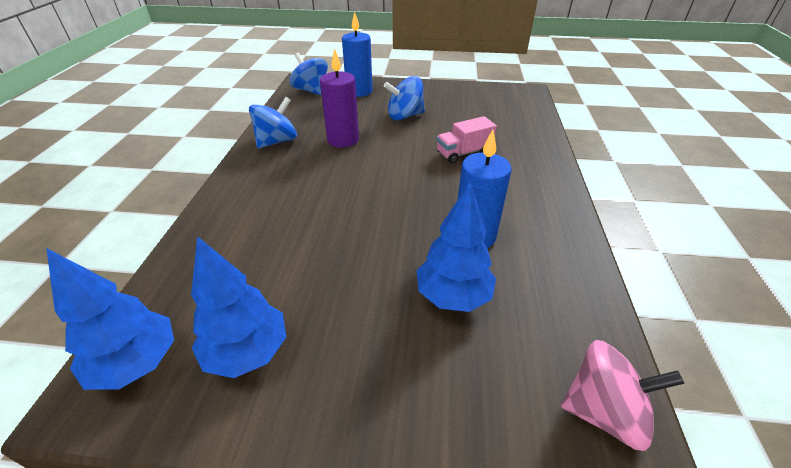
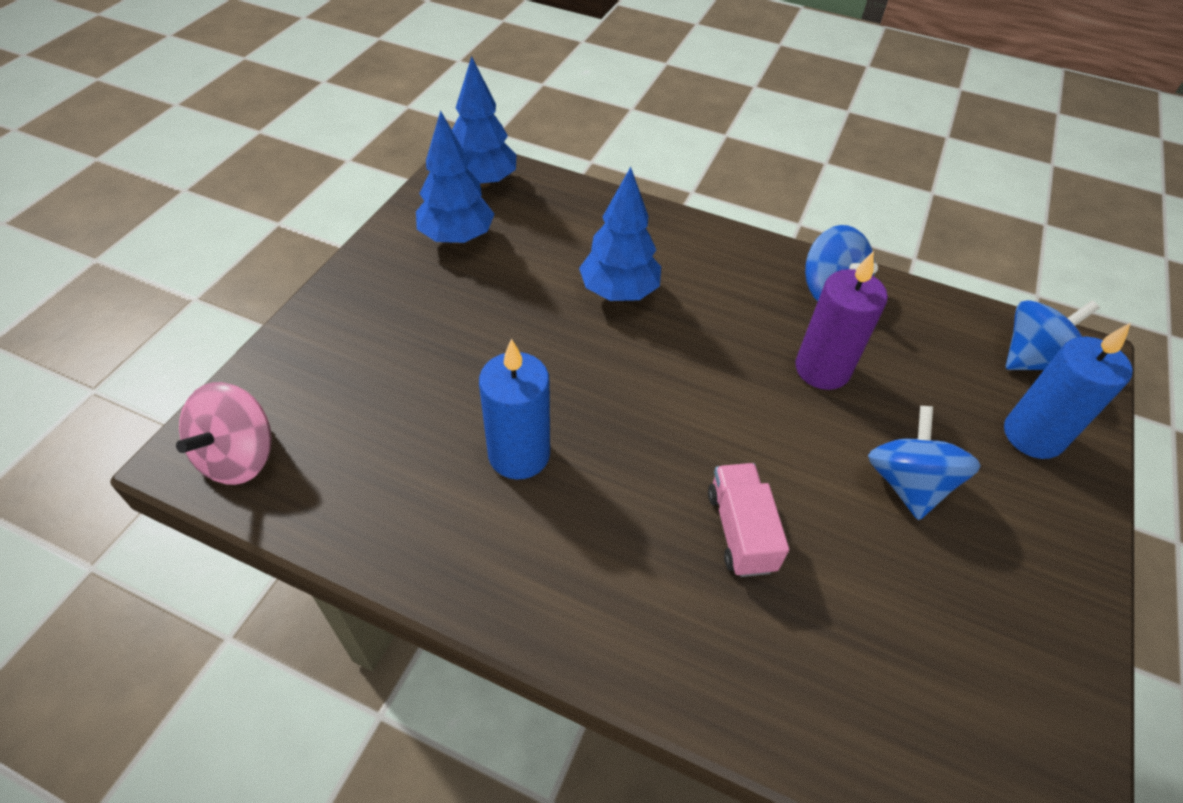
camera: 105 degrees right, 10 degrees up
blue tree [417,182,496,312] -> blue tree moved to [579,167,661,301]

